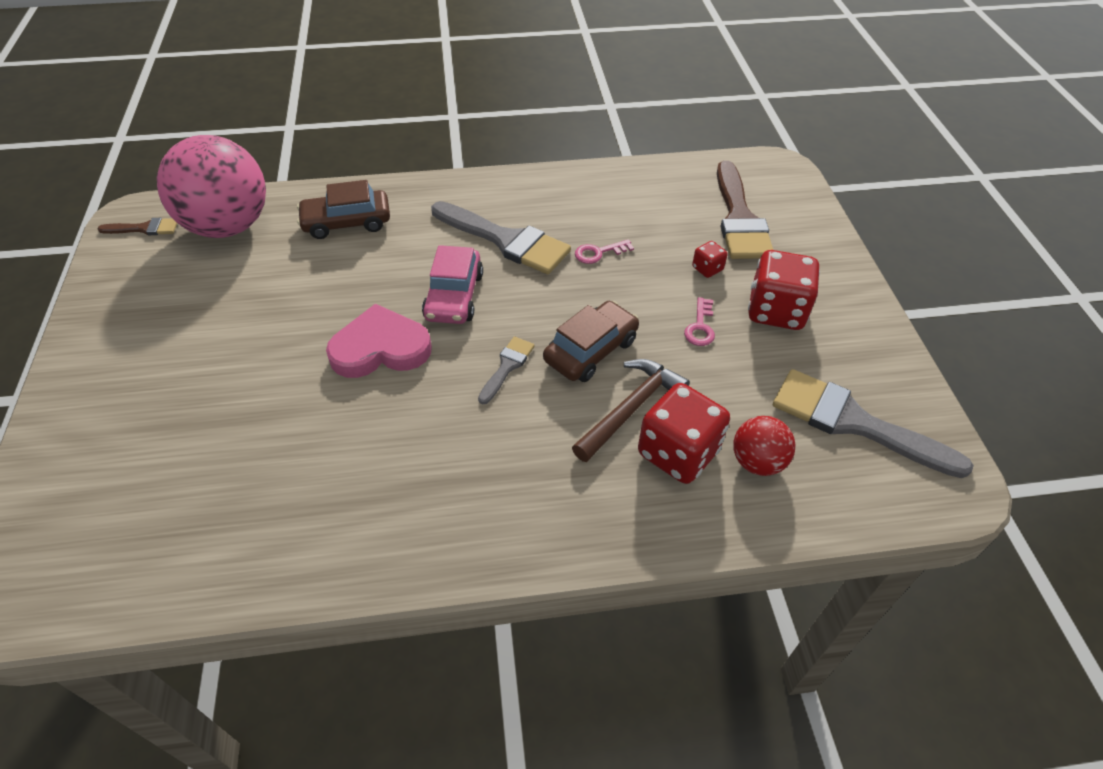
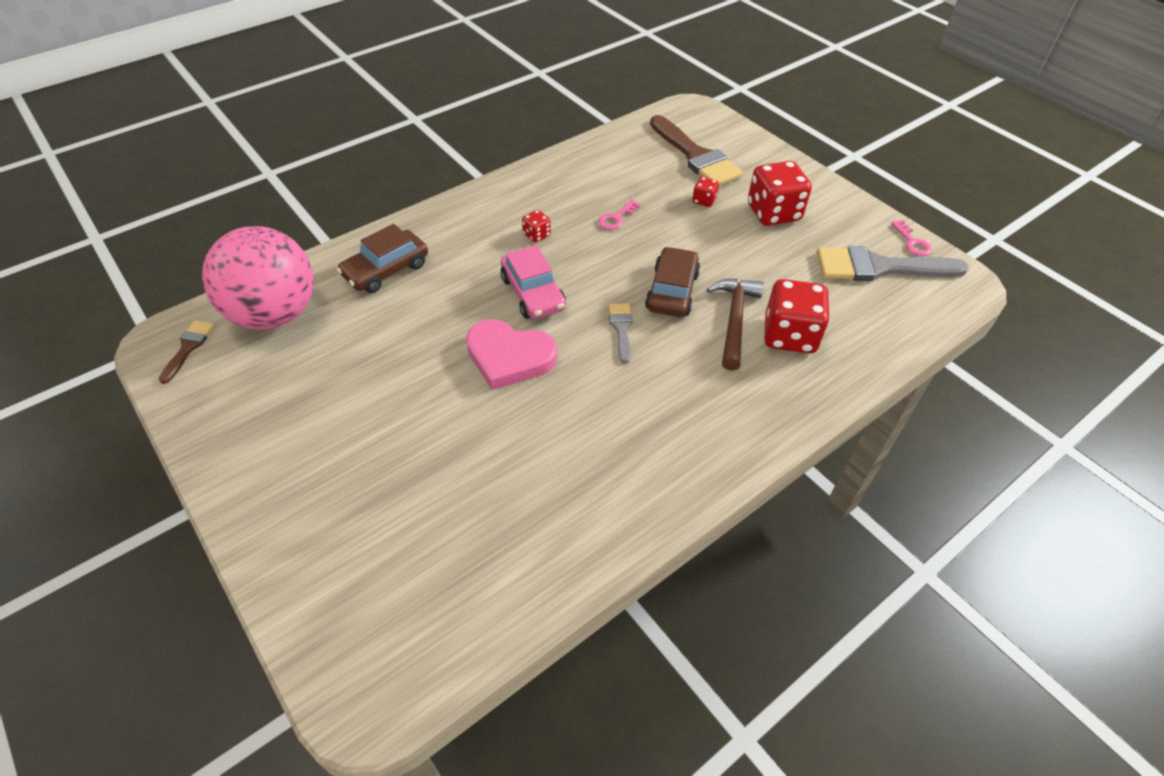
camera: 30 degrees left, 0 degrees up
brown brush [98,218,177,236] -> brown brush turned 45 degrees counterclockwise [159,320,214,384]
pink heart [326,304,432,378] -> pink heart turned 120 degrees counterclockwise [466,319,557,390]
grey brush [431,201,571,274] -> red dice [522,210,551,242]
pink key [684,297,715,346] -> pink key moved to [891,220,932,256]
red ball [733,416,796,476] -> none

